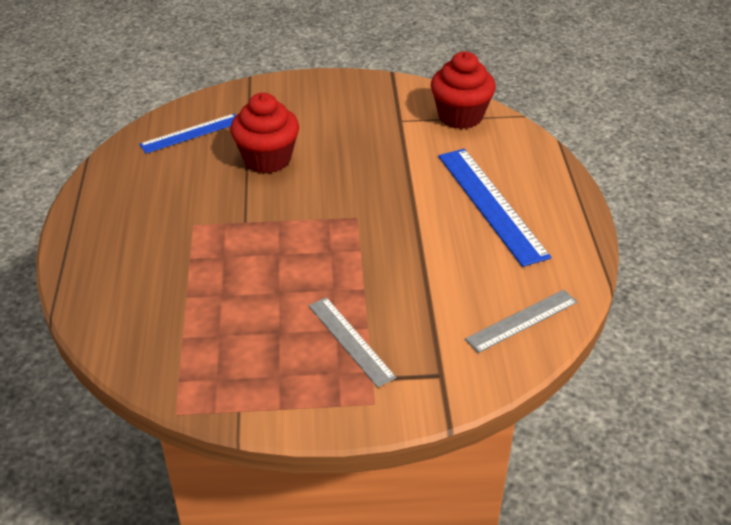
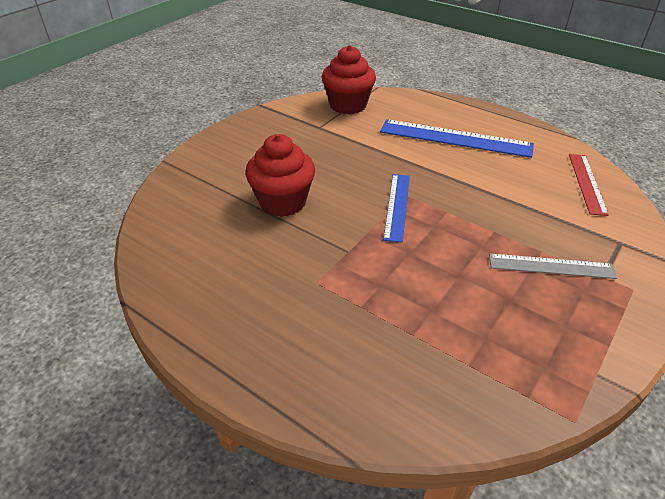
camera: 50 degrees left, 0 degrees up
blue ruler [139,114,236,154] -> blue ruler moved to [383,174,410,243]
grey ruler [465,290,578,353] -> red ruler [569,154,609,216]

